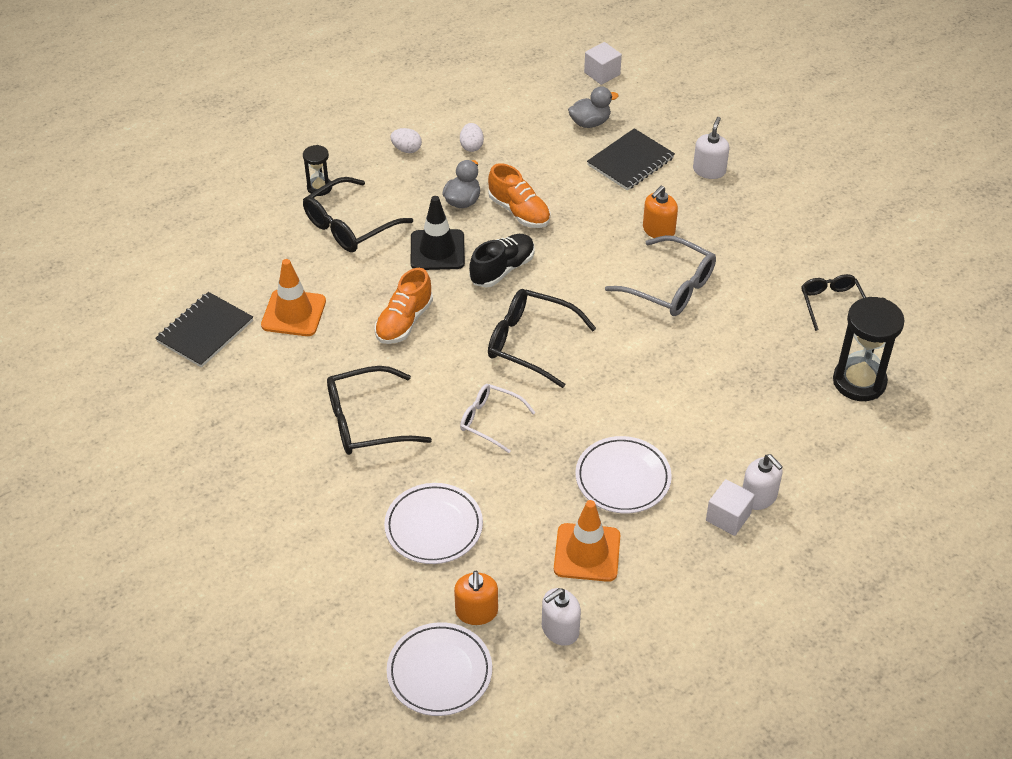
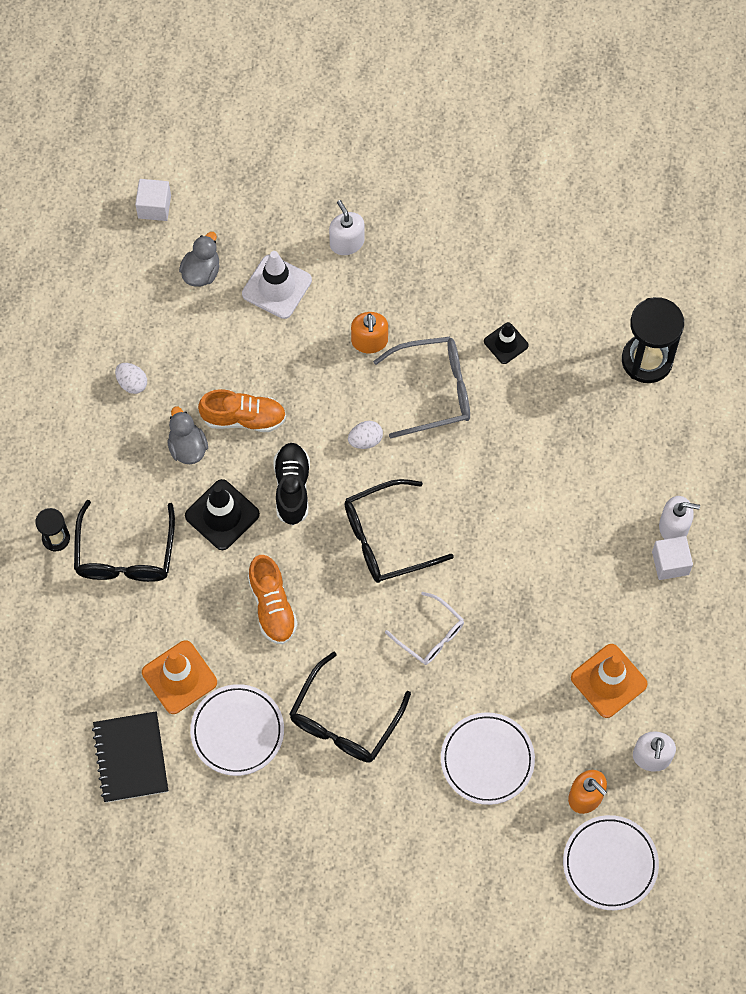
camera: 45 degrees left, 20 degrees up
white egg [390,128,422,153] -> white egg moved to [348,421,383,449]
white glasses [460,384,536,453] -> white glasses turned 120 degrees counterclockwise [385,592,464,665]
white plate [575,436,672,513] -> white plate moved to [190,684,284,776]
black notebook [587,128,675,191] -> white traffic cone [242,251,312,319]
black glasses [801,274,866,331] -> none
none -> black traffic cone [484,322,529,364]

